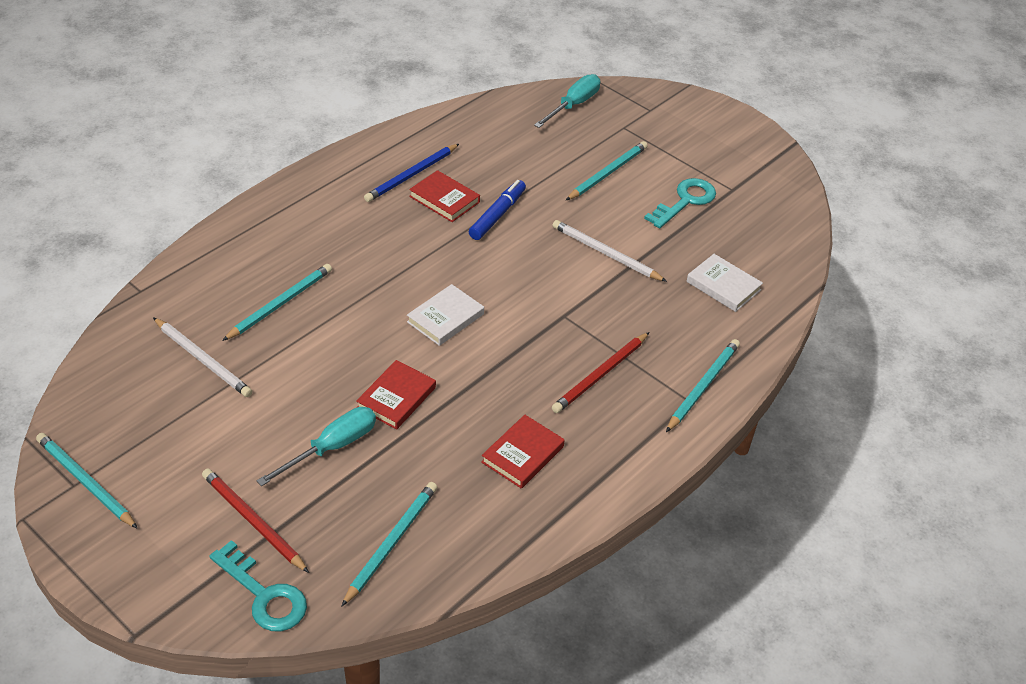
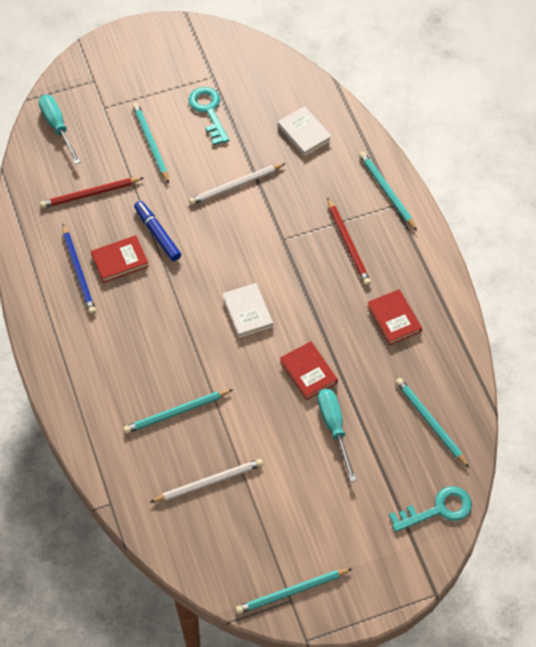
camera: 60 degrees left, 15 degrees up
red pencil [202,469,309,573] -> red pencil moved to [40,178,143,208]
turquoise pencil [222,264,332,341] -> turquoise pencil turned 90 degrees counterclockwise [123,390,232,434]
white book [687,254,763,312] -> white book turned 75 degrees clockwise [278,106,332,156]

